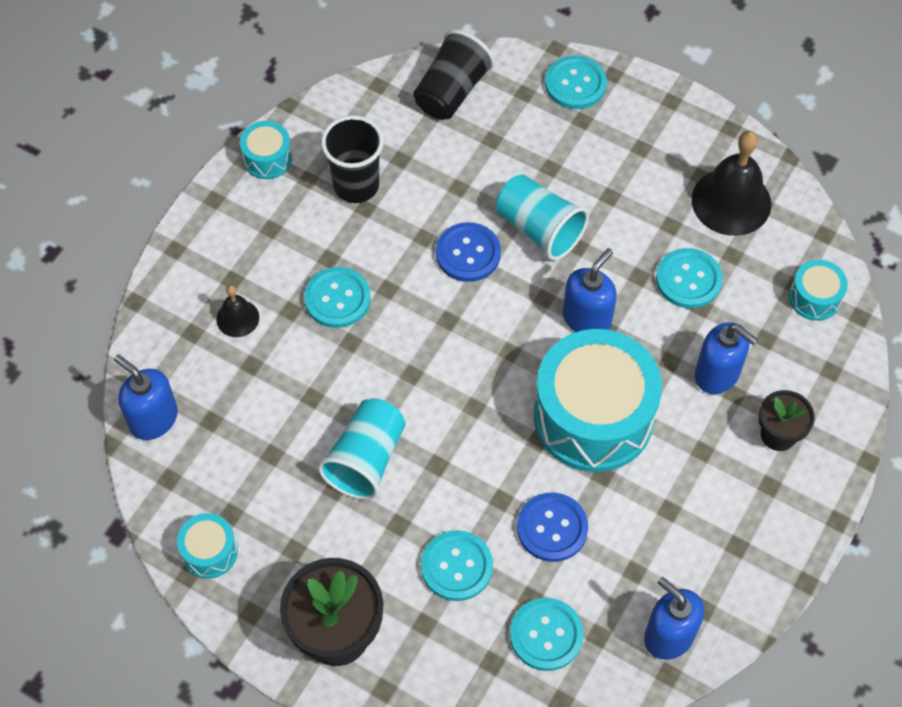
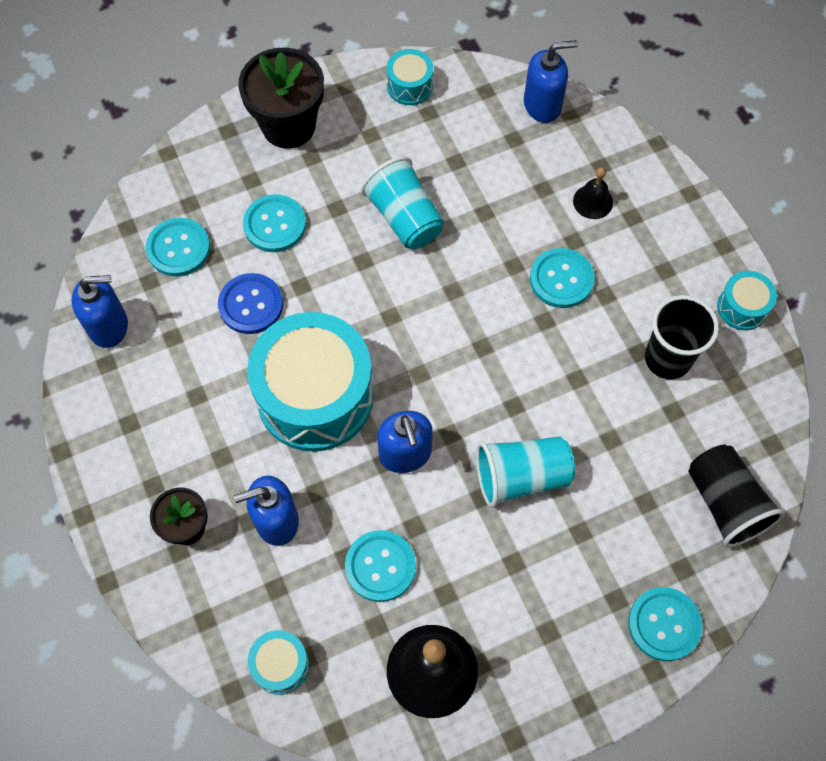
camera: 125 degrees right, 5 degrees up
blue button [436,222,501,282] -> none

